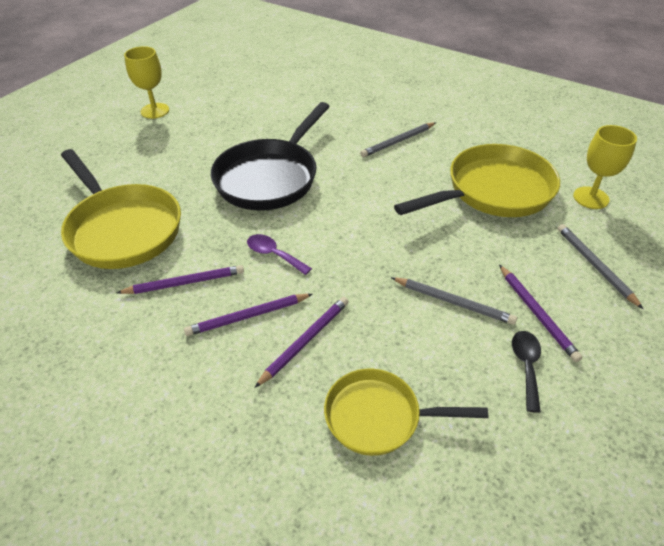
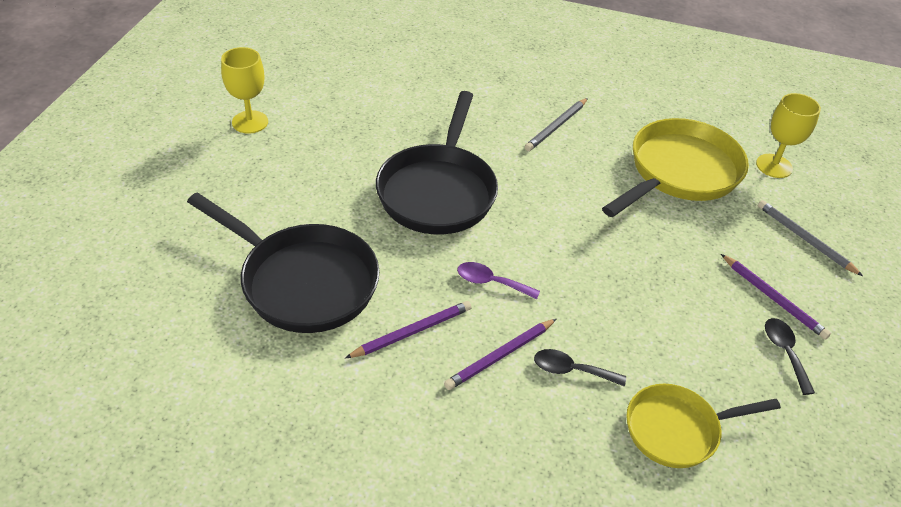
camera: 20 degrees left, 0 degrees up
yellow pan [61,149,181,269] -> black pan [187,192,380,333]
purple pencil [254,297,349,388] -> black spoon [534,349,626,387]
grey pencil [391,277,517,325] -> none

